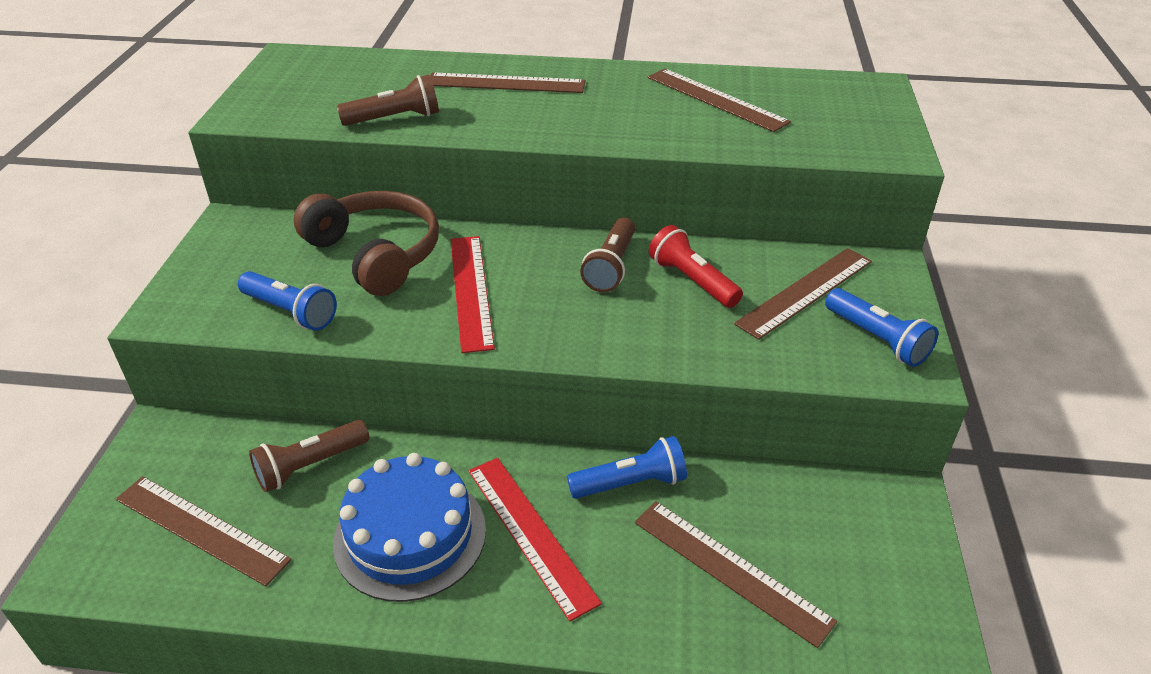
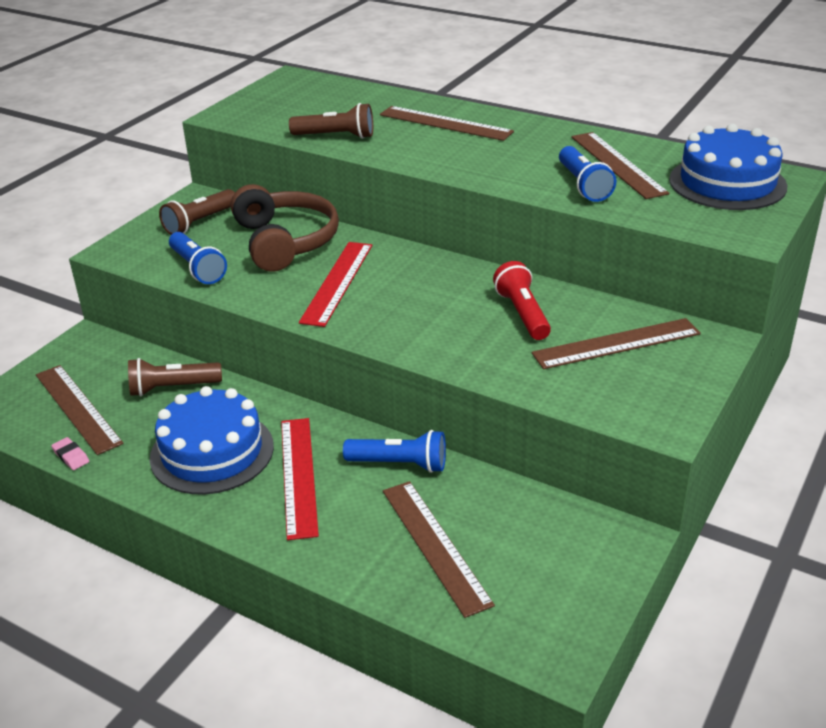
camera: 25 degrees right, 5 degrees down
brown flashlight [580,217,635,292] -> brown flashlight moved to [159,189,235,235]
blue flashlight [825,288,938,367] -> blue flashlight moved to [559,146,616,202]
none -> pink eraser [51,437,89,470]
none -> blue cake [669,124,787,210]

